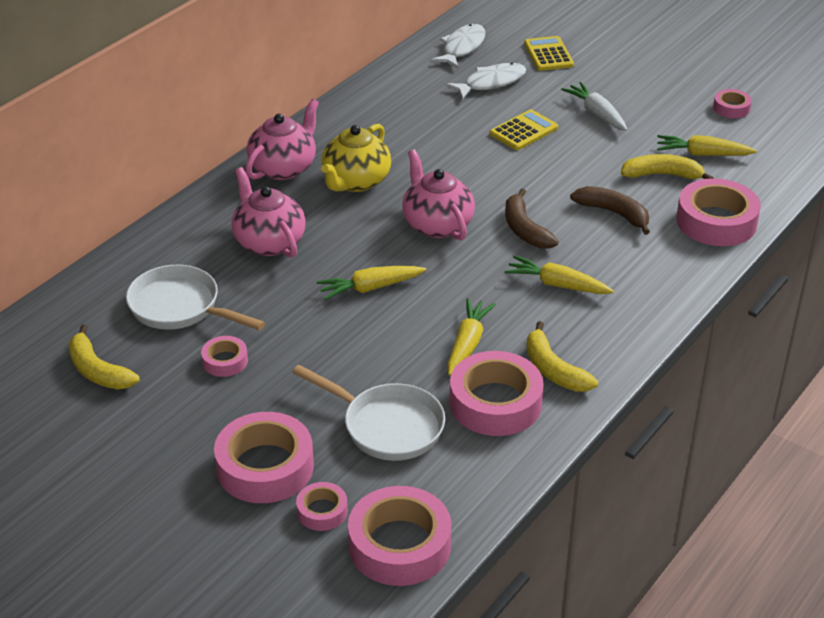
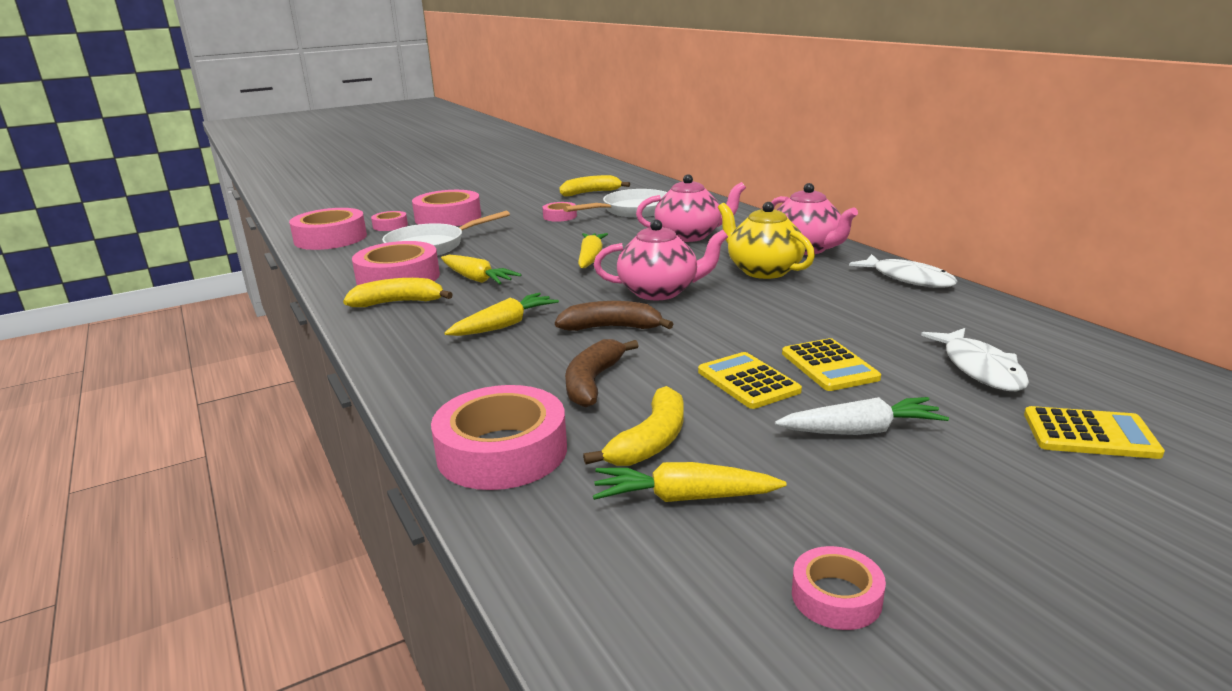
camera: 115 degrees right, 15 degrees down
white fish [431,24,486,68] -> white fish moved to [849,254,958,288]
brown banana [570,186,650,235] -> brown banana turned 135 degrees clockwise [565,339,639,408]
yellow carrot [657,135,757,156] -> yellow carrot turned 120 degrees counterclockwise [593,462,787,502]
none -> yellow calculator [698,352,802,409]

